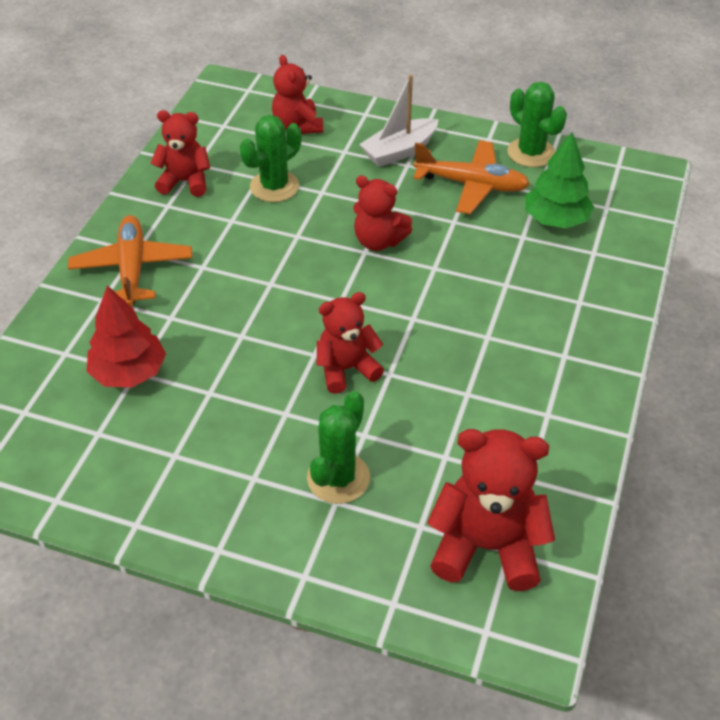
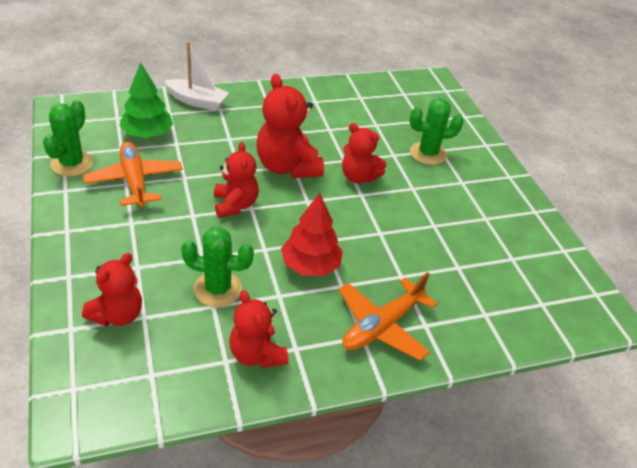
camera: 130 degrees left, 5 degrees down
red tree [87,285,166,388] -> red tree moved to [281,193,343,276]
white boat [359,74,439,167] -> white boat moved to [164,41,229,111]
red teddy bear [427,429,555,591] -> red teddy bear moved to [256,74,324,178]

